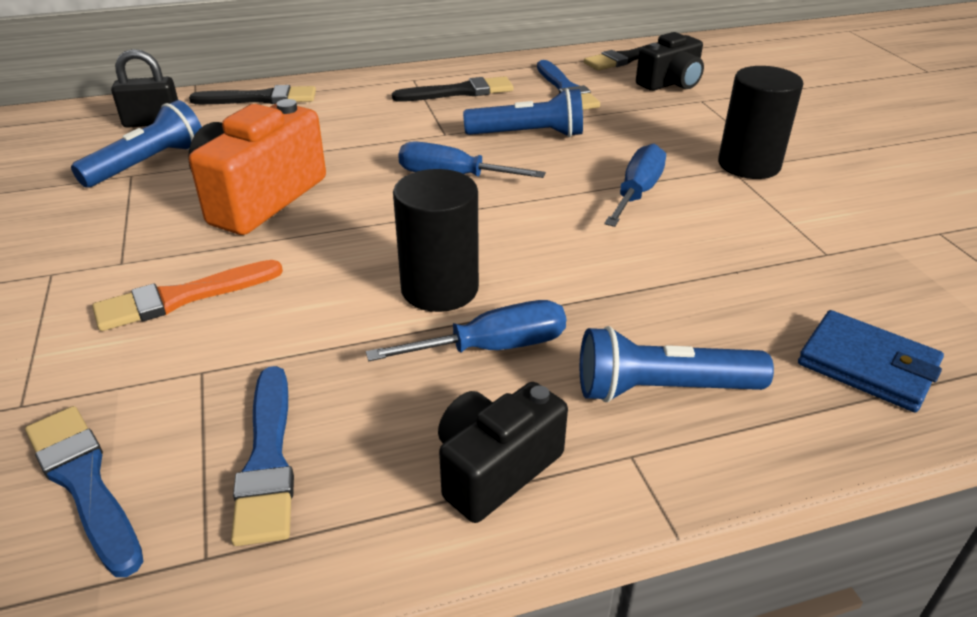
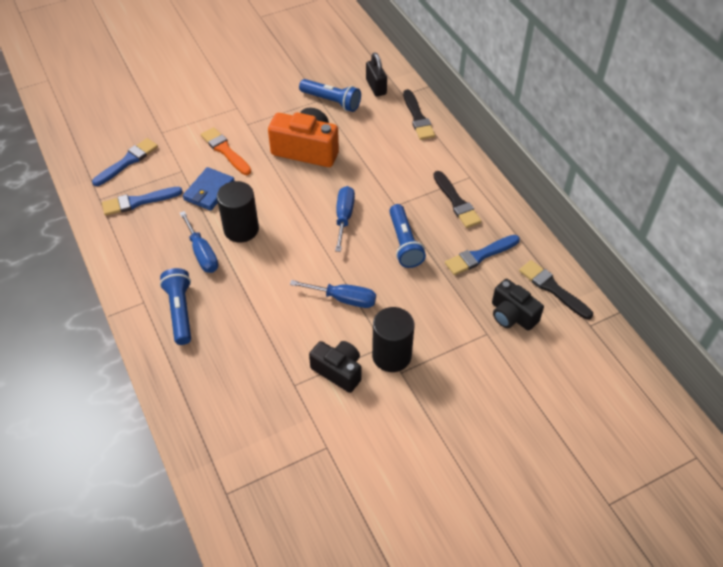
camera: 80 degrees right, 15 degrees up
black camera [438,382,568,523] -> black camera moved to [309,341,361,393]
blue wallet [798,310,944,412] -> blue wallet moved to [183,167,235,211]

